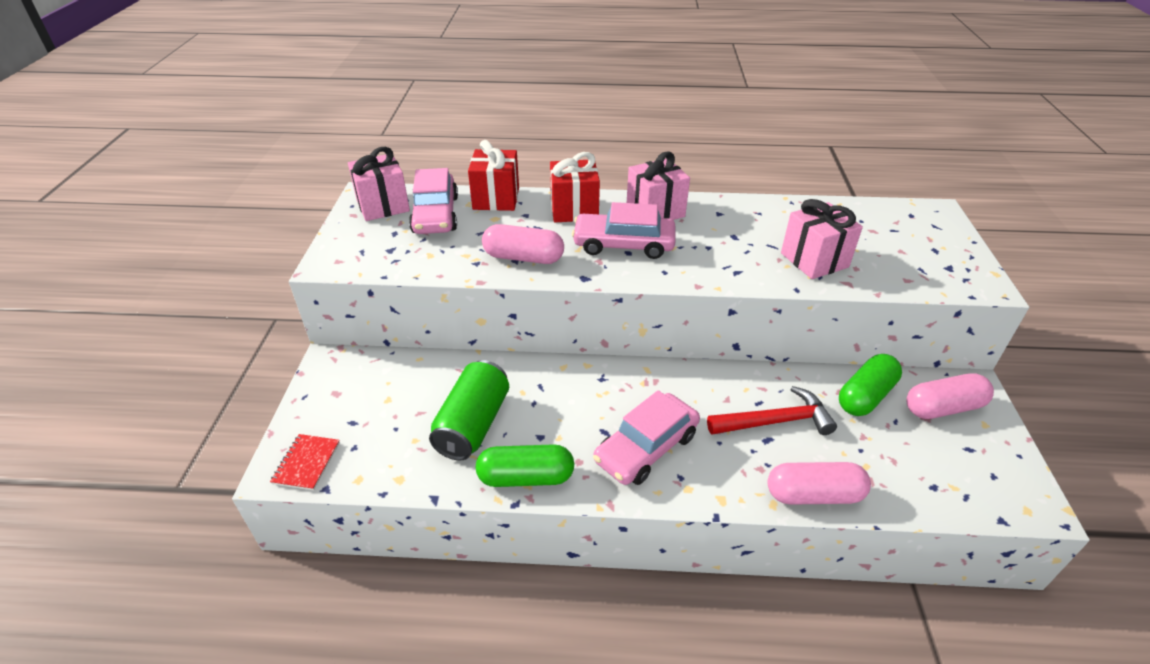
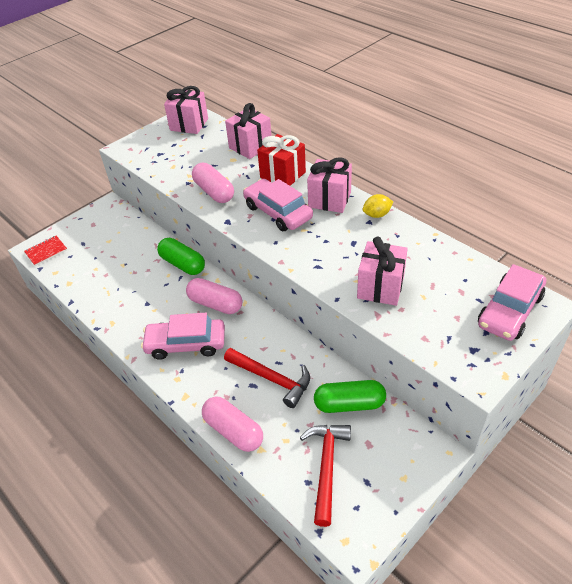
camera: 45 degrees right, 5 degrees up
pink car [409,168,458,234] -> pink car moved to [478,264,546,341]
green can [429,360,509,461] -> none
red gift [468,140,519,211] -> pink gift [225,103,272,159]
green capsule [476,444,574,487] -> green capsule moved to [157,238,205,275]
pink capsule [906,373,994,419] -> pink capsule moved to [186,278,242,314]
none -> red hammer [300,425,351,527]
none -> yellow lemon [362,194,393,218]

